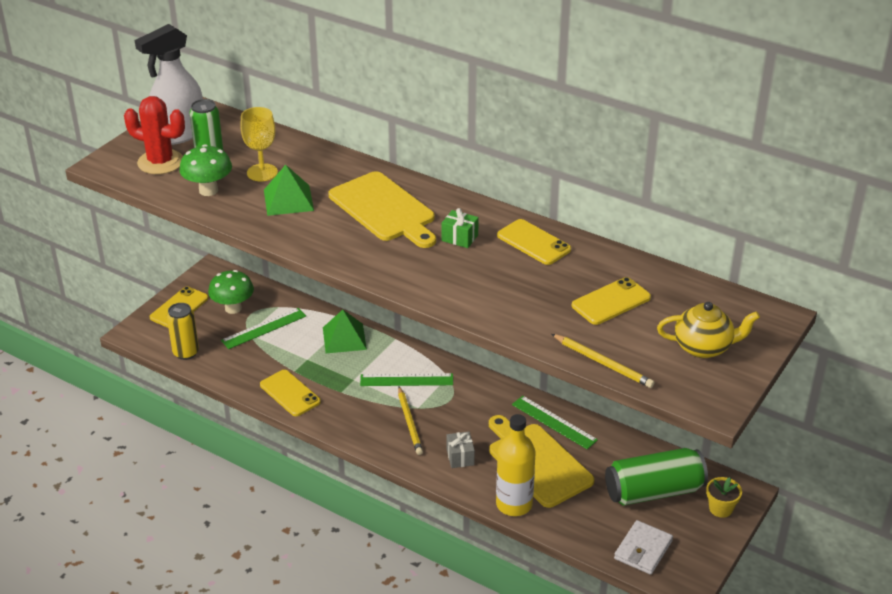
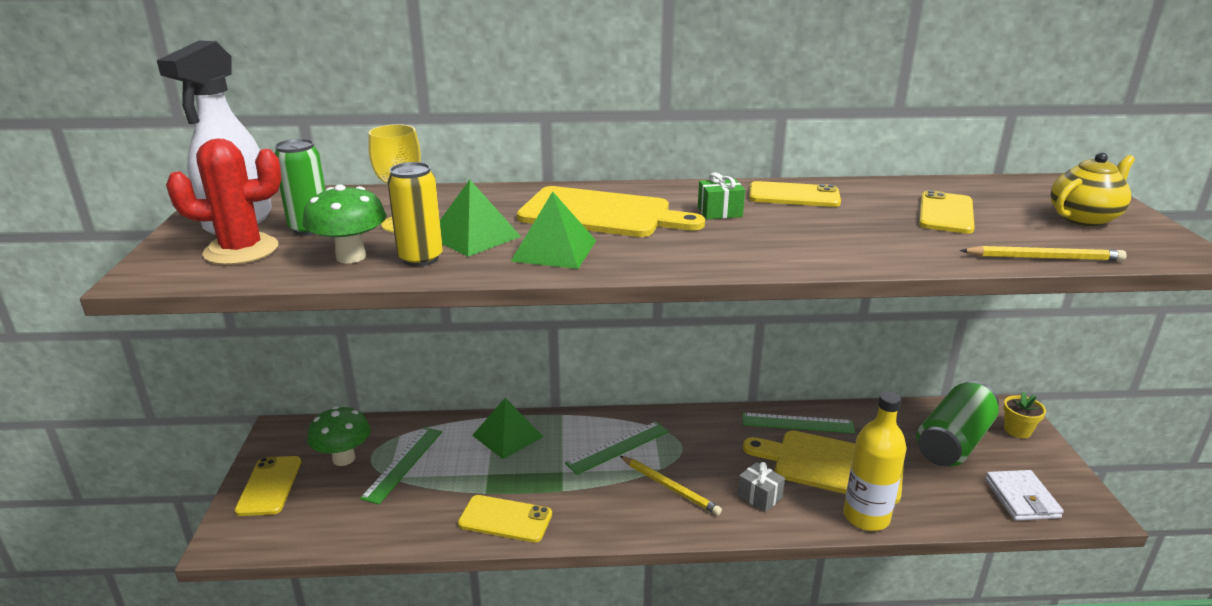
camera: 35 degrees left, 10 degrees down
yellow can [167,303,199,360] -> yellow can moved to [387,162,443,266]
none -> green pyramid [510,191,596,269]

